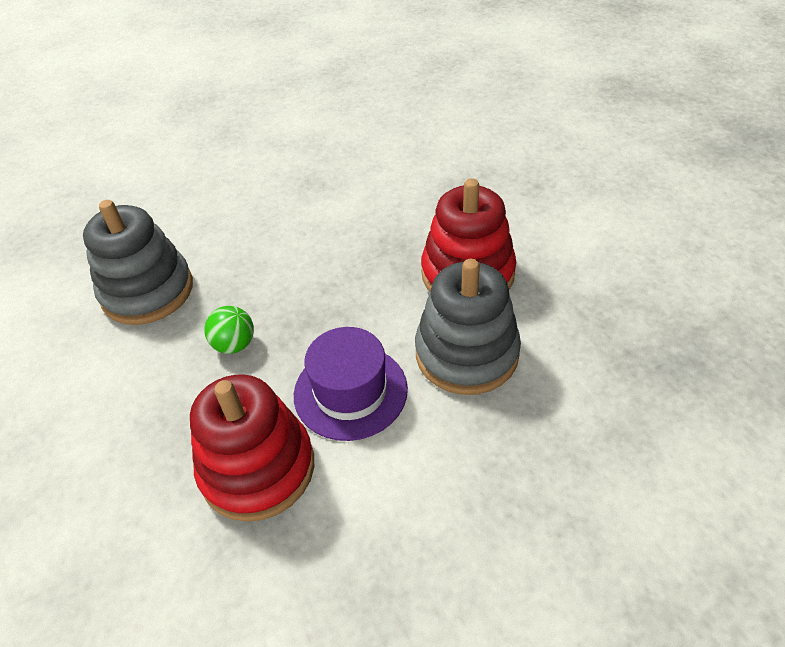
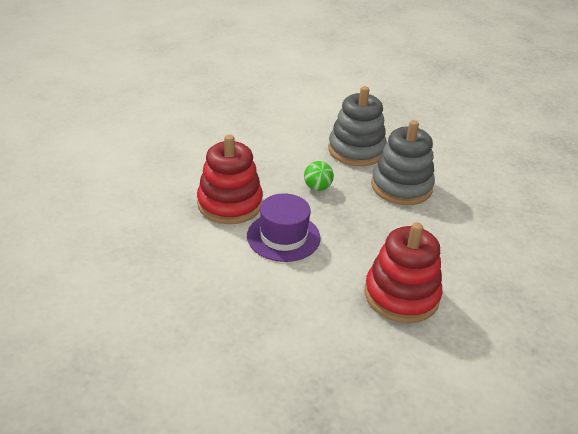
camera: 80 degrees right, 10 degrees down
grey stacking toy [415,258,521,395] -> grey stacking toy moved to [371,120,435,205]

